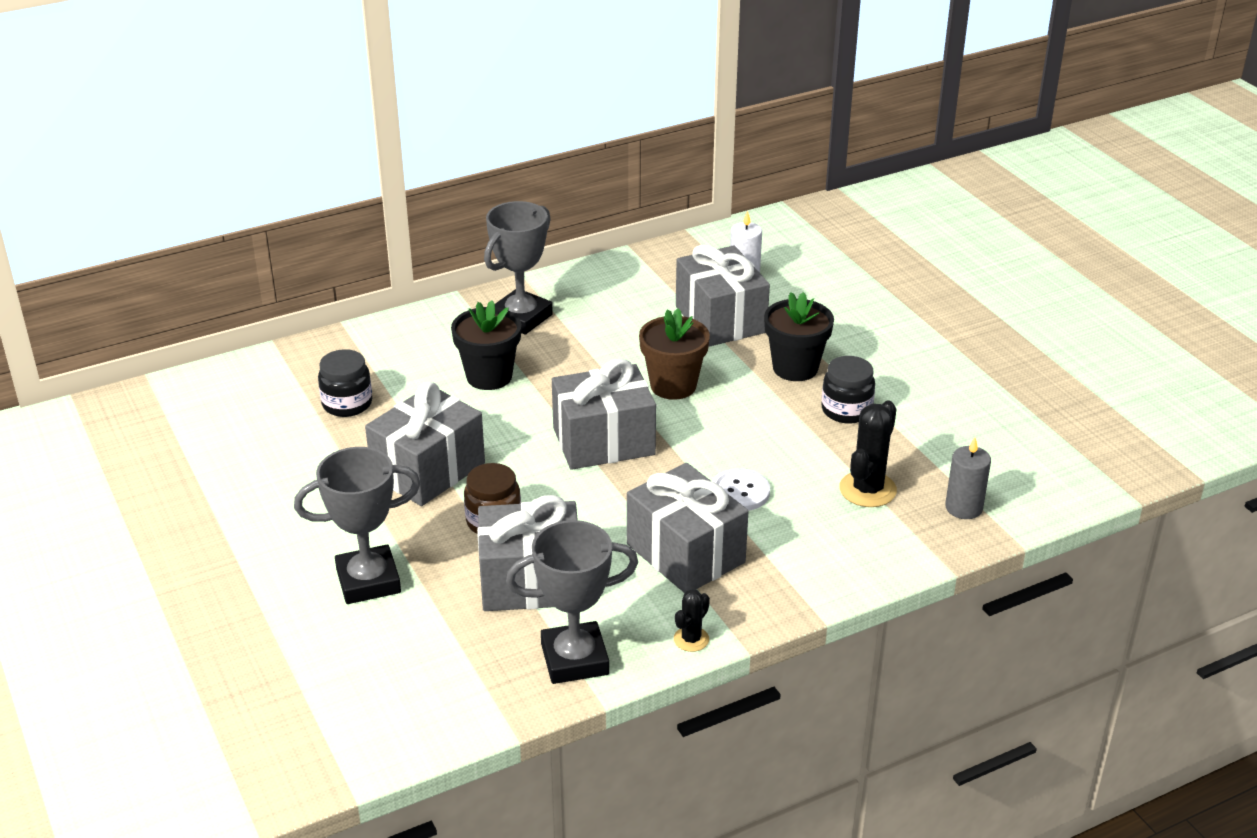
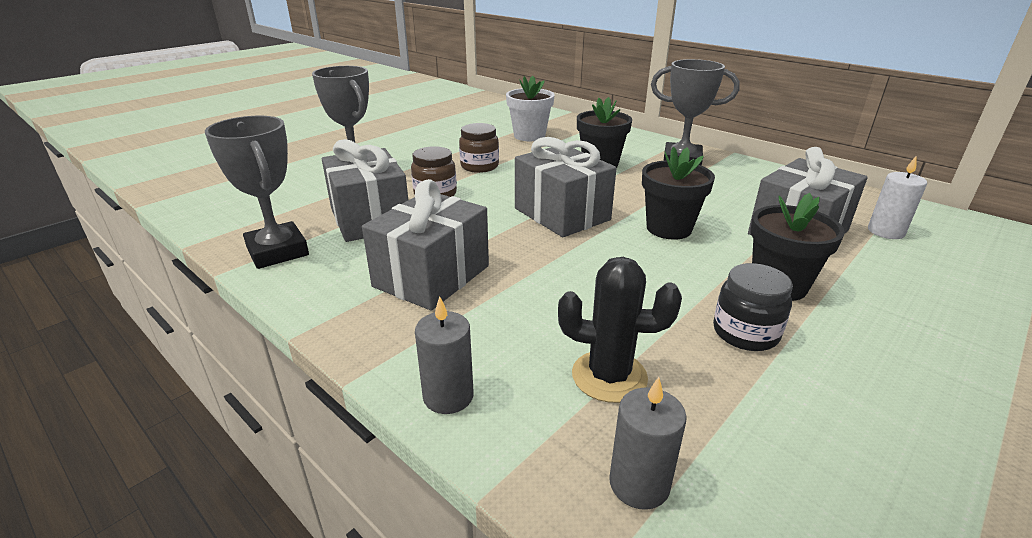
camera: 70 degrees right, 5 degrees down
black jar [318,349,372,417] -> white flower pot [506,76,554,141]
grey gift [365,382,485,506] -> brown jar [459,123,499,173]
brown flower pot [639,309,710,400] -> black flower pot [642,147,715,240]
black cactus [674,589,710,652] -> none
white button [712,468,770,511] -> none
none -> grey candle [415,296,474,414]

